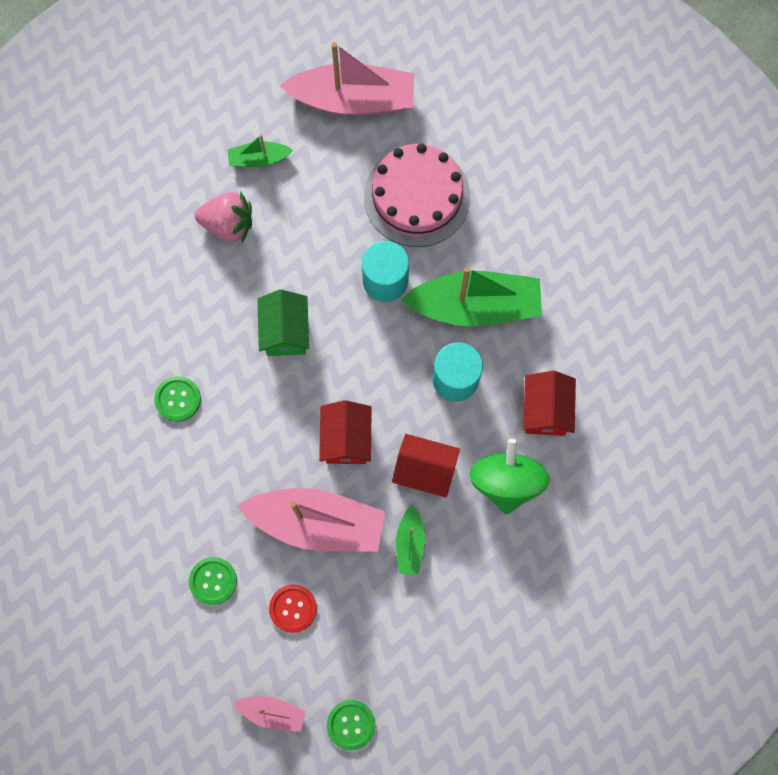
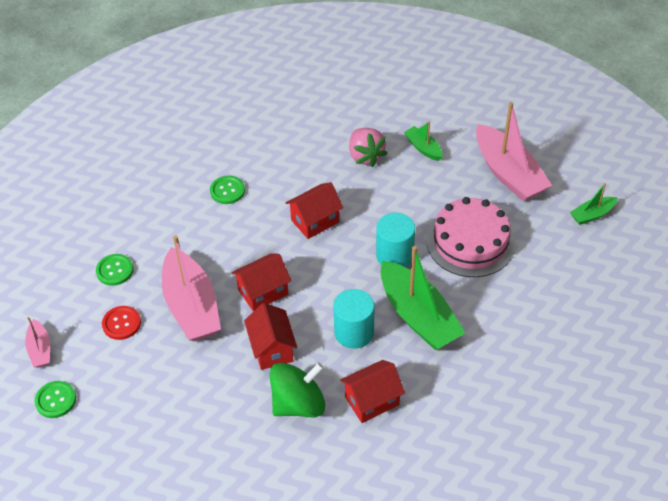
camera: 60 degrees right, 25 degrees down
green house [257,289,309,356] -> red house [286,182,343,239]
green boat [396,504,425,575] -> green boat moved to [570,183,618,225]

